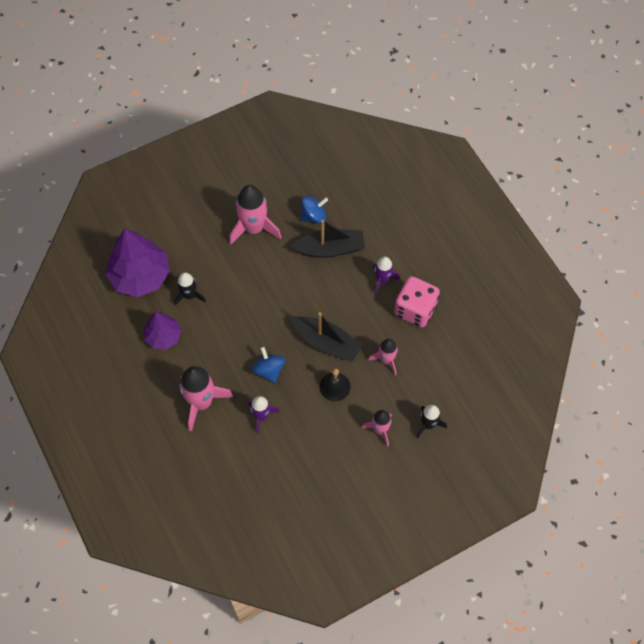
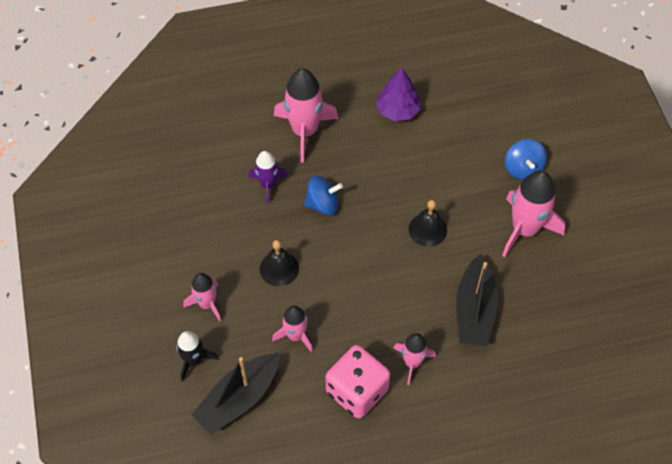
camera: 105 degrees right, 5 degrees down
purple tree [106,229,170,297] -> none
black rocket [174,272,206,306] -> none
black boat [291,312,363,362] -> black boat moved to [192,354,280,435]
blue spinning top [300,196,328,224] -> blue spinning top moved to [505,139,547,180]
purple rocket [372,257,400,294] -> pink rocket [394,333,436,385]
none -> black bell [409,200,447,247]

